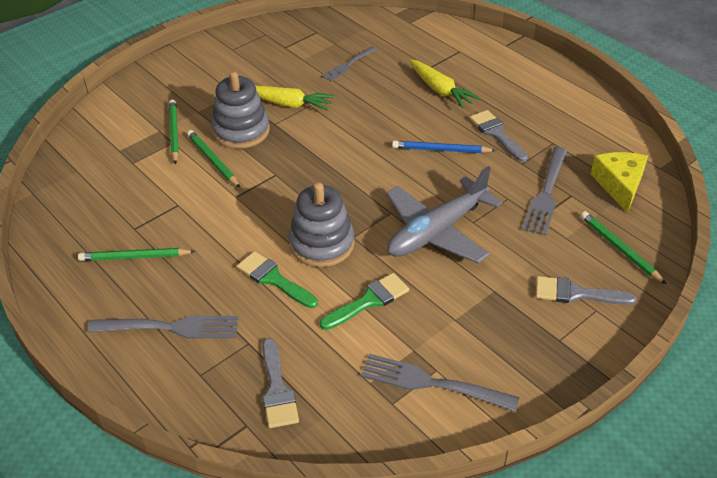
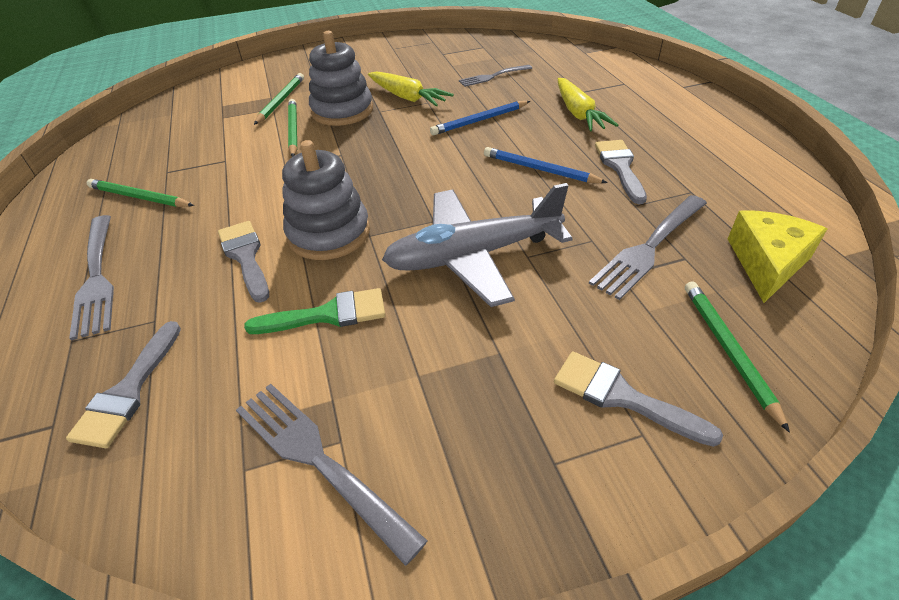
camera: 25 degrees right, 0 degrees up
grey fork [88,316,239,339] -> grey fork turned 45 degrees clockwise [69,215,114,341]
green brush [237,251,318,308] -> grey brush [218,221,269,303]
none -> blue pencil [430,101,530,135]

